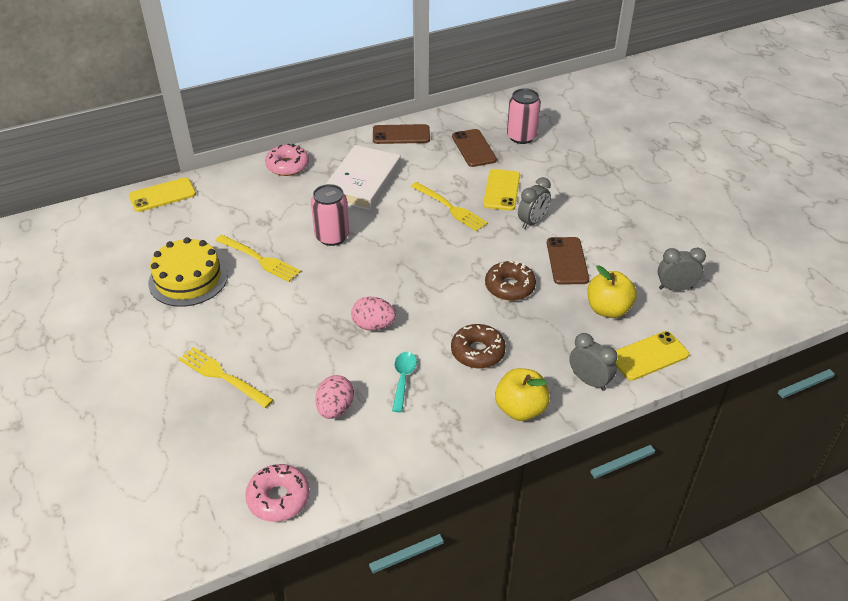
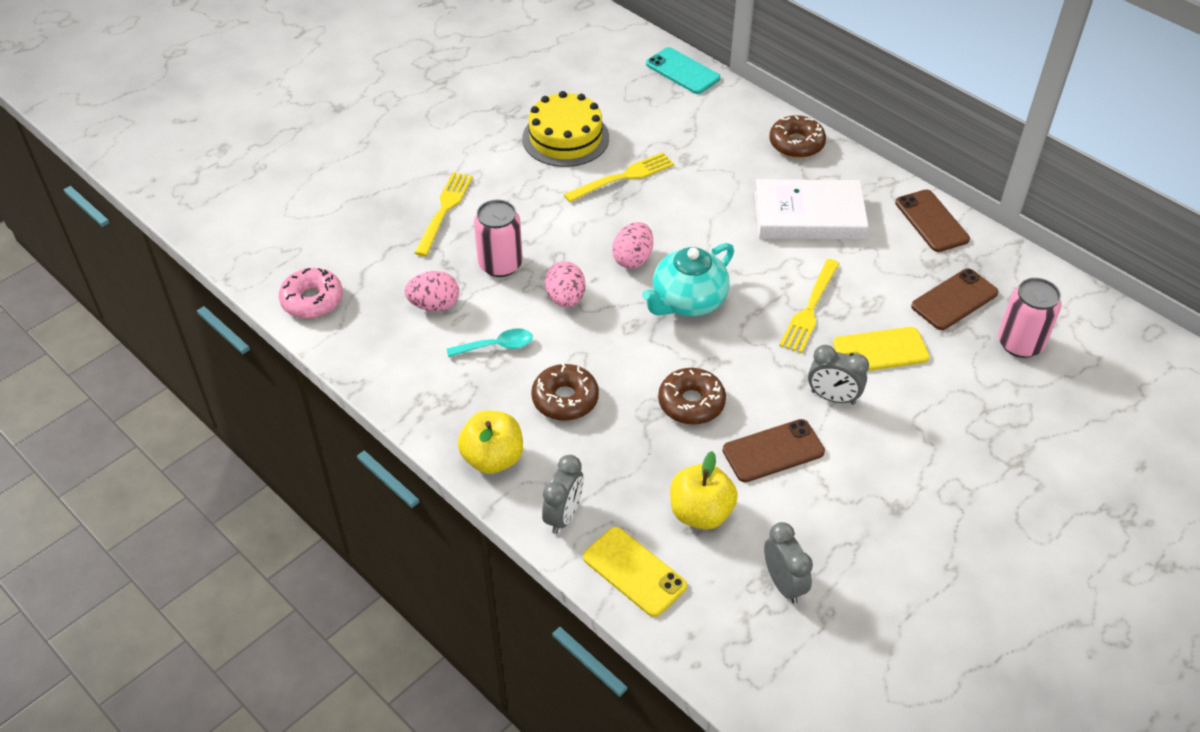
camera: 70 degrees right, 5 degrees up
yellow phone [129,177,196,212] -> turquoise phone [646,47,720,94]
yellow fork [215,235,301,282] -> yellow fork turned 135 degrees counterclockwise [564,152,674,202]
pink donut [265,144,309,176] -> brown donut [769,115,826,158]
pink can [311,184,349,246] -> pink can moved to [474,200,523,277]
none -> pink egg [612,222,653,268]
none -> turquoise teapot [642,243,734,316]

